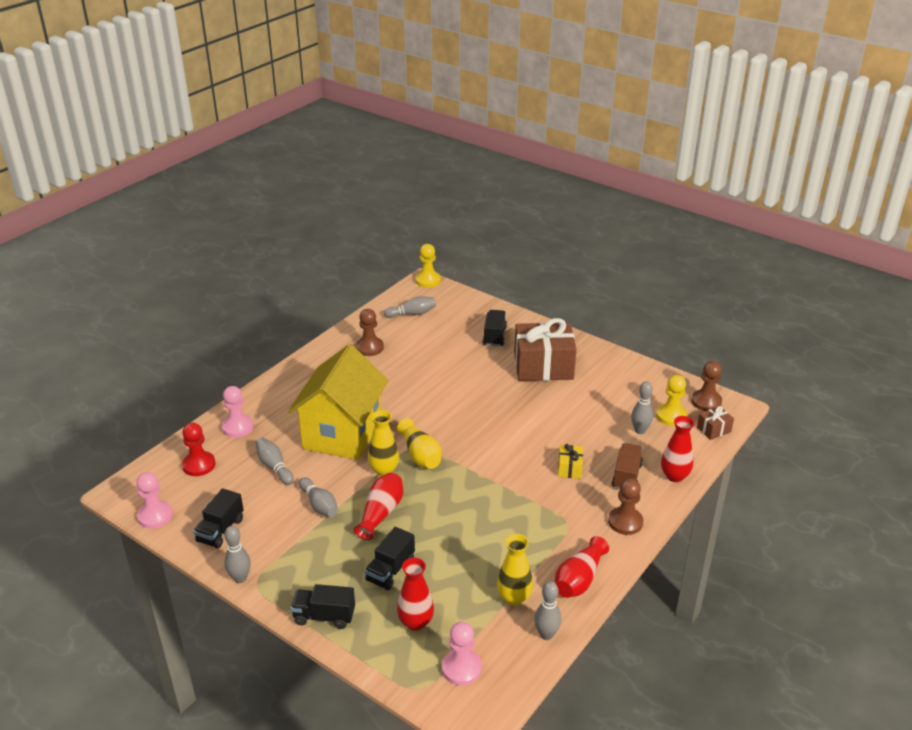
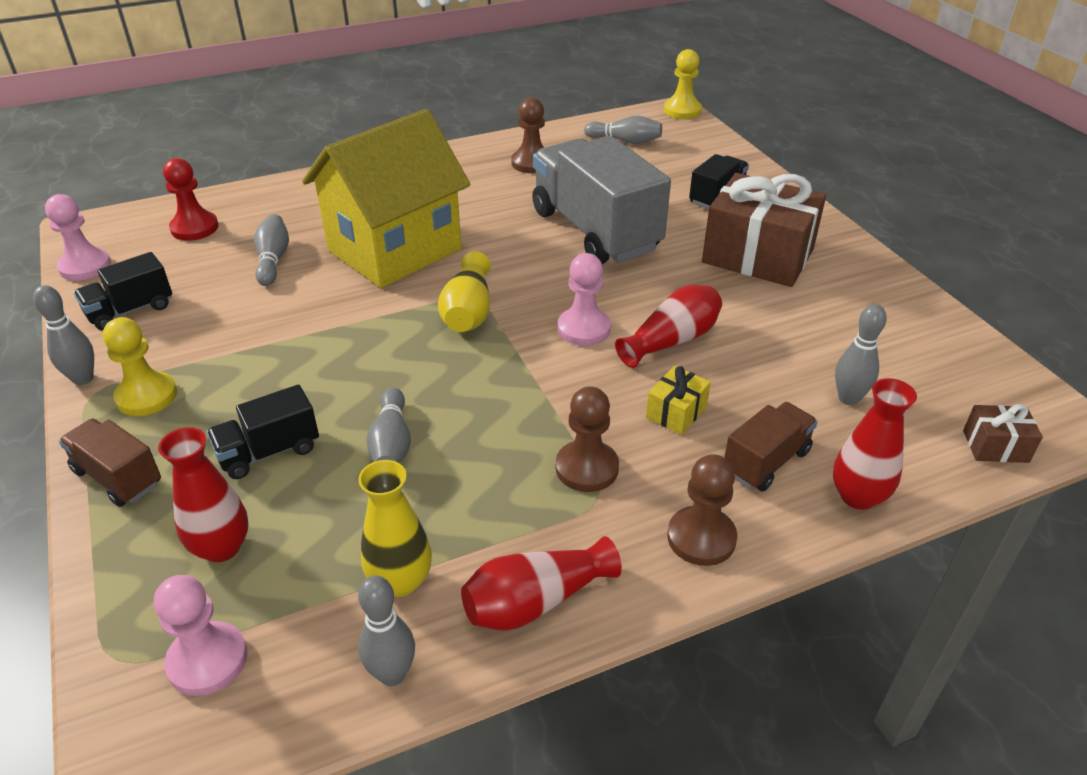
camera: 30 degrees right, 5 degrees up
pink pawn [222,386,254,438] -> pink pawn moved to [558,253,611,346]
black truck [291,584,355,629] -> brown truck [59,419,161,507]
grey bowling pin [299,477,338,517] -> grey bowling pin moved to [366,387,411,464]
red vase [354,473,403,540] -> red vase moved to [615,285,722,368]
yellow vase [368,410,399,476] -> none
yellow pawn [656,375,687,426] -> yellow pawn moved to [103,317,177,416]
brown pawn [691,361,722,411] -> brown pawn moved to [556,386,619,492]
none -> grey truck [532,136,671,264]

